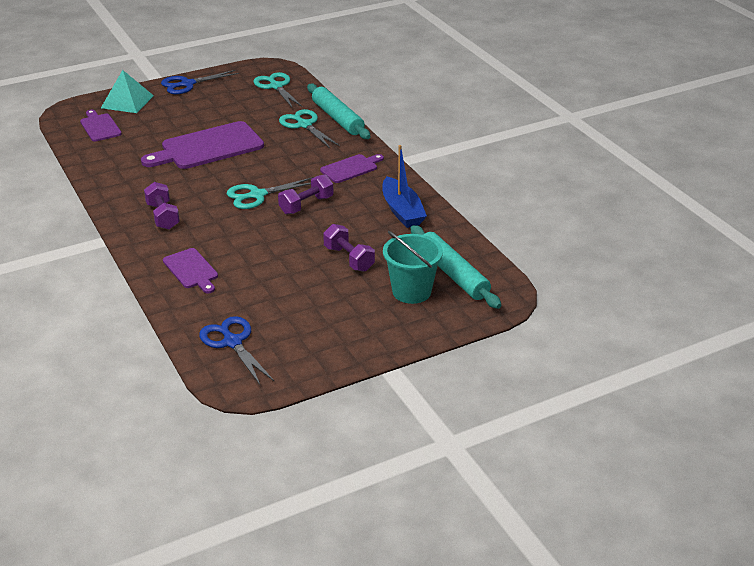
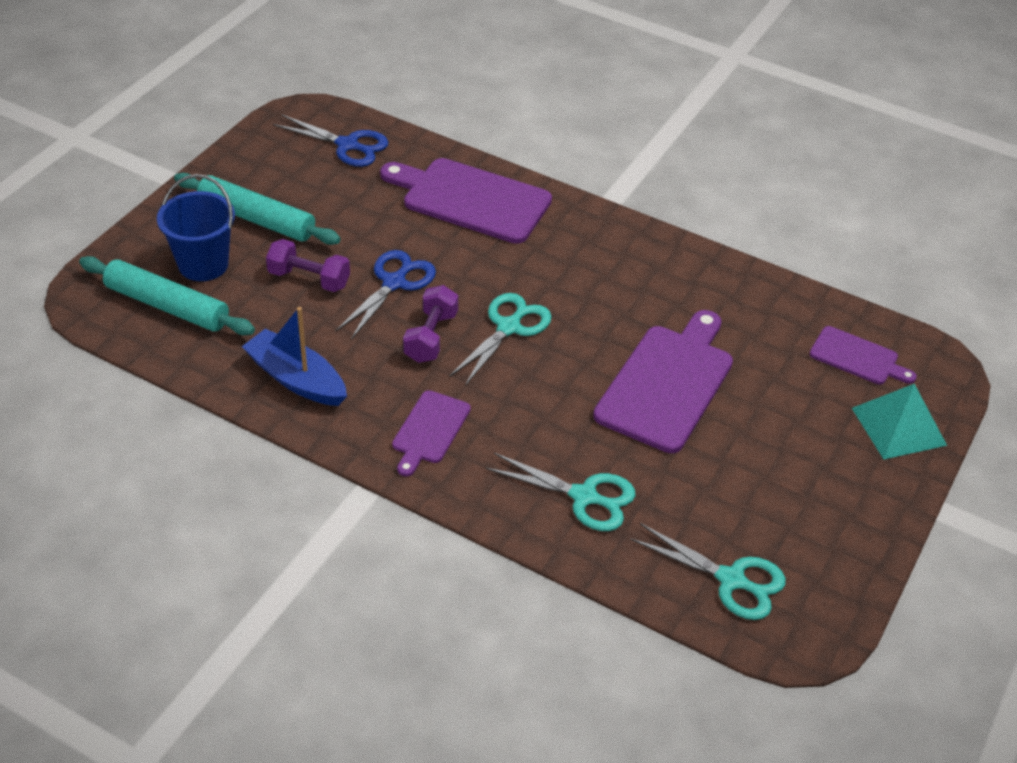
camera: 145 degrees right, 10 degrees up
purple dumbbell [144,182,180,230] -> none
blue scissors [161,70,239,94] -> blue scissors moved to [335,250,436,340]
purple cutting board [163,248,218,293] -> purple cutting board [380,158,552,244], size x1.84
turquoise rolling pin [307,84,370,139] -> turquoise rolling pin moved to [174,173,341,245]
turquoise bucket [383,231,443,304] -> blue bucket [157,174,235,281]

